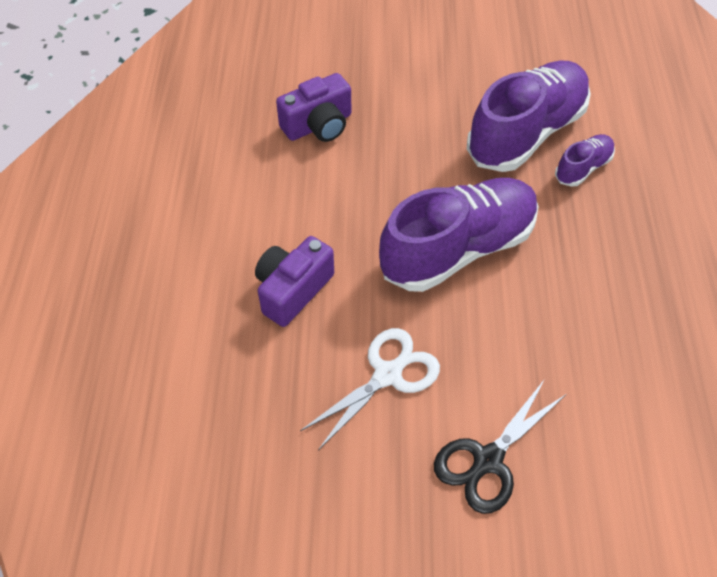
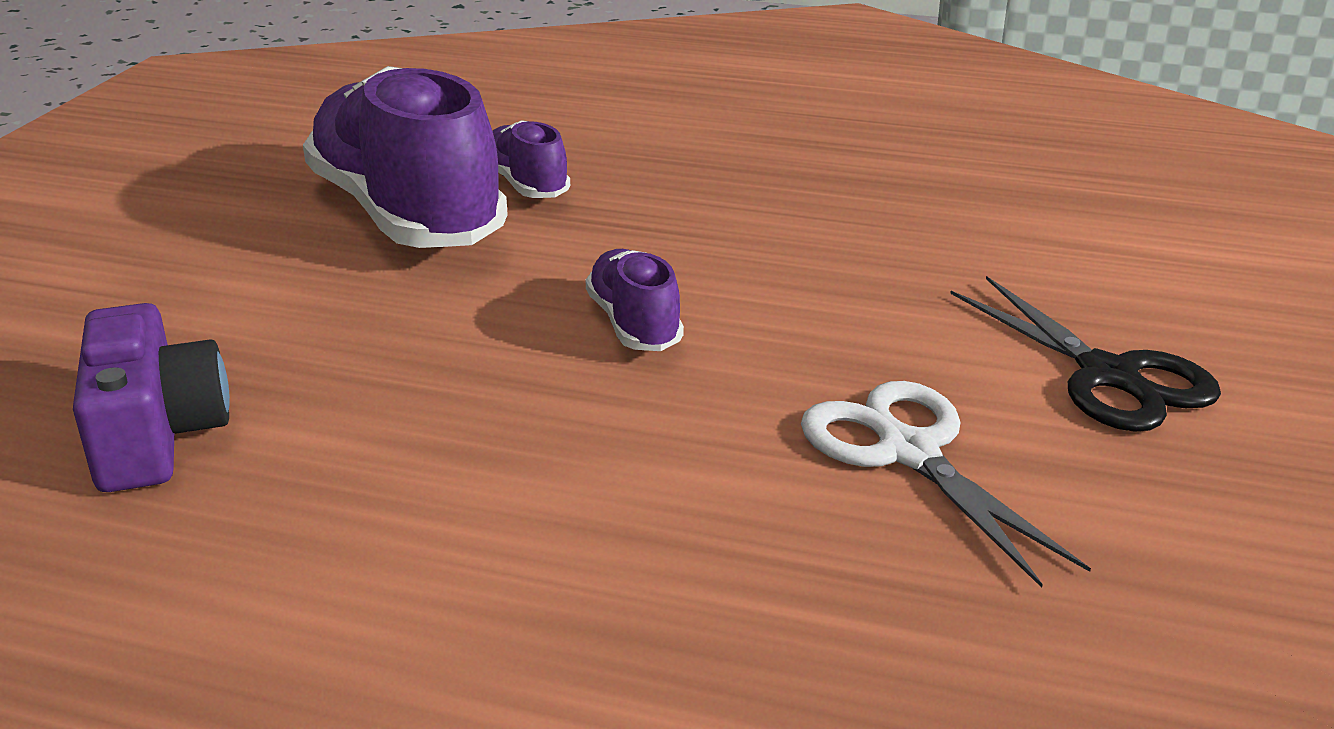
camera: 75 degrees left, 25 degrees down
purple camera [255,236,334,327] -> none
purple shoe [379,178,539,292] -> purple shoe [586,249,684,351], size x0.47

